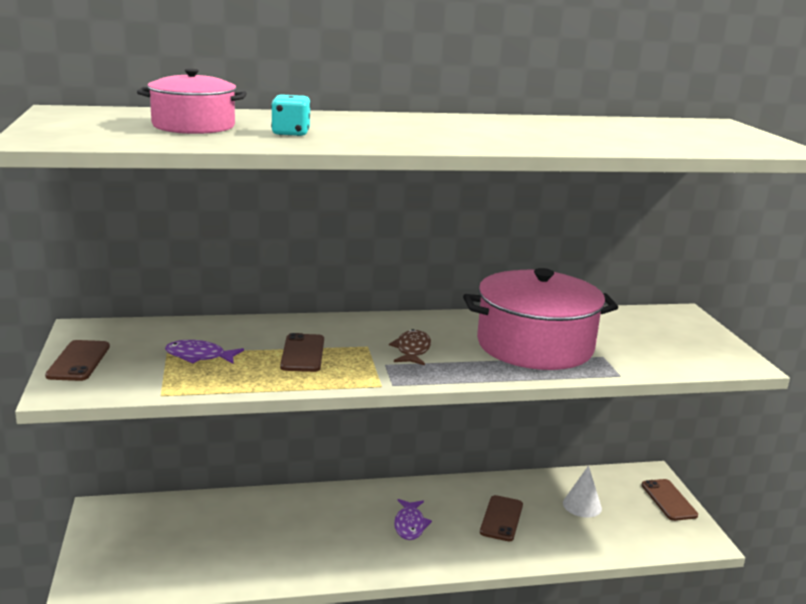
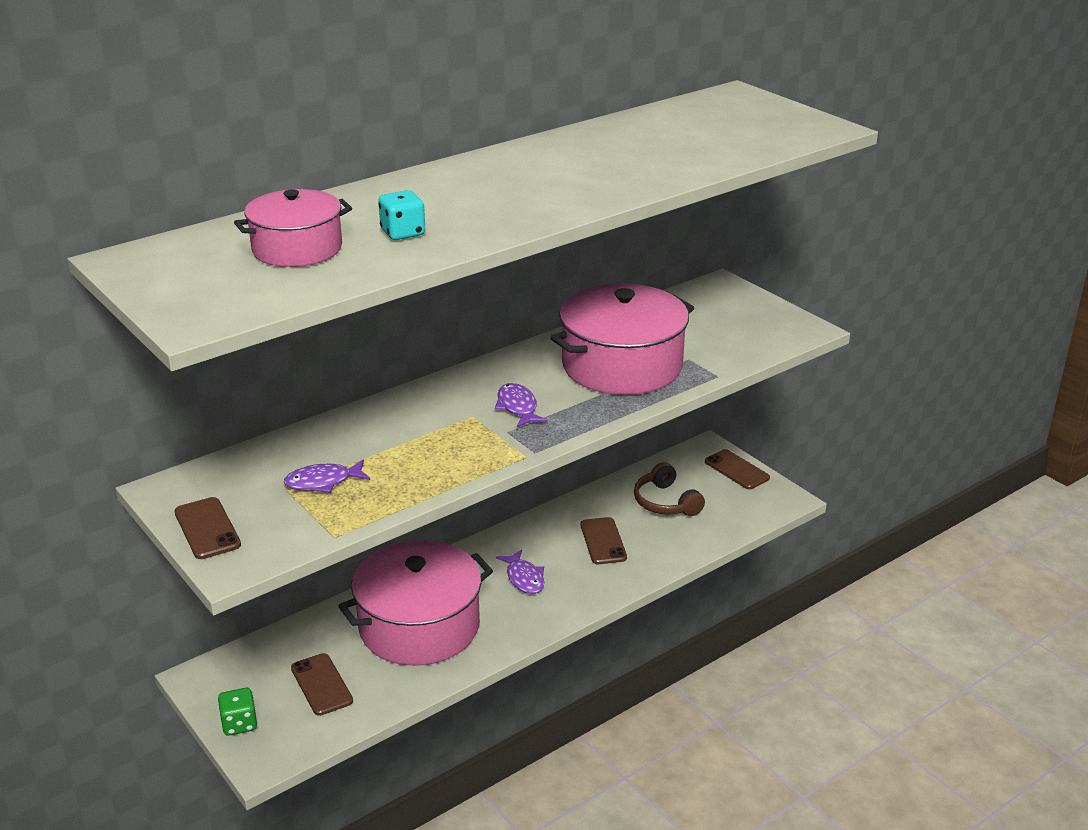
camera: 25 degrees left, 10 degrees up
brown phone [280,333,324,372] -> brown phone moved to [291,653,353,716]
brown fish [389,329,431,365] -> purple fish [495,383,548,427]
white cone [563,465,602,518] -> brown headphones [634,462,705,516]
none -> green dice [218,688,258,736]
none -> pink pot [339,540,493,666]

